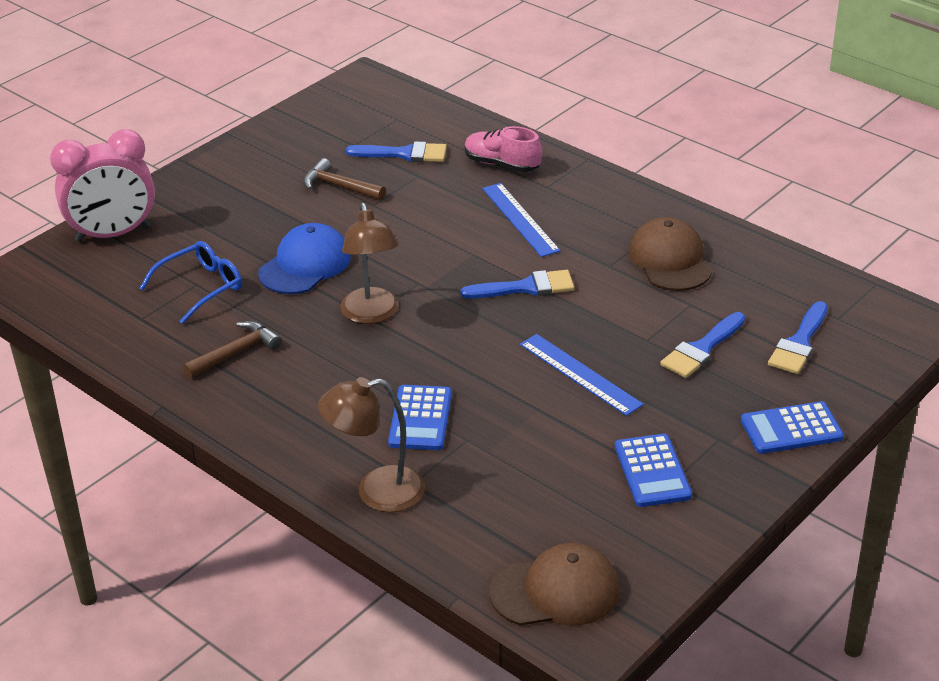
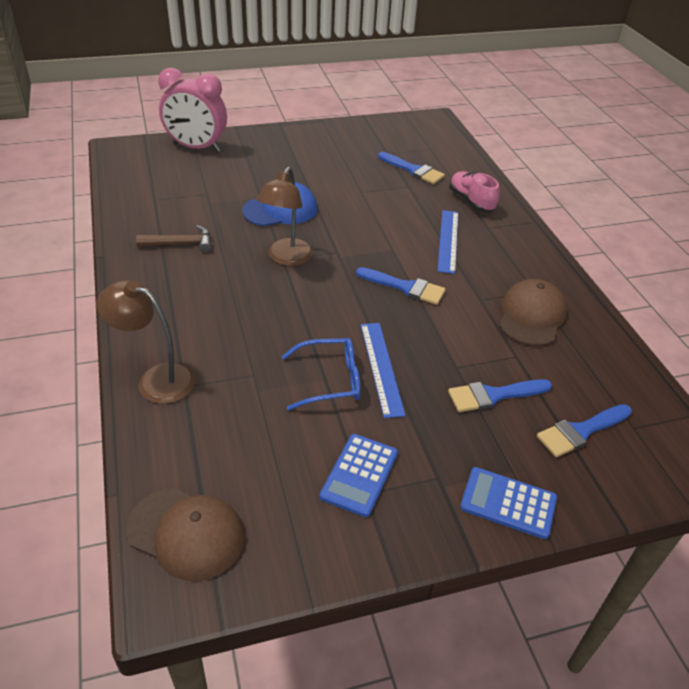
camera: 30 degrees right, 5 degrees up
blue glasses [139,241,242,324] -> blue glasses moved to [281,338,361,410]
brown hammer [304,158,386,200] -> none
blue calculator [388,385,452,450] -> none

